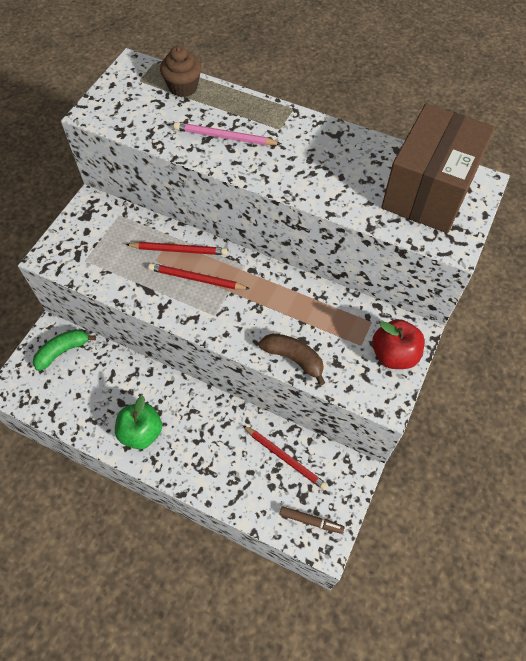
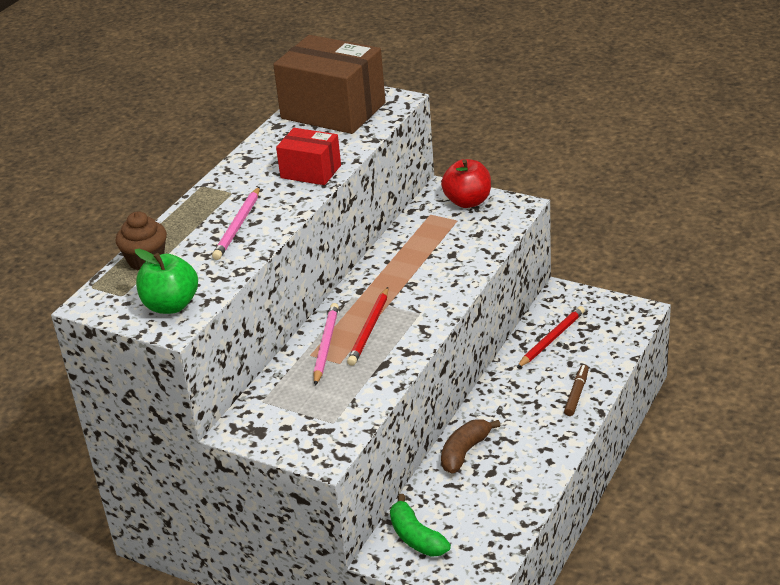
camera: 85 degrees left, 25 degrees down
green apple [115,396,162,449] -> green apple moved to [135,249,198,314]
red pencil [125,242,228,255] -> pink pencil [313,303,339,385]
brown banana [259,334,325,386] -> brown banana moved to [441,419,501,473]
brown marker [279,506,344,534] -> brown marker moved to [564,365,589,416]
none -> red box [276,128,341,185]

